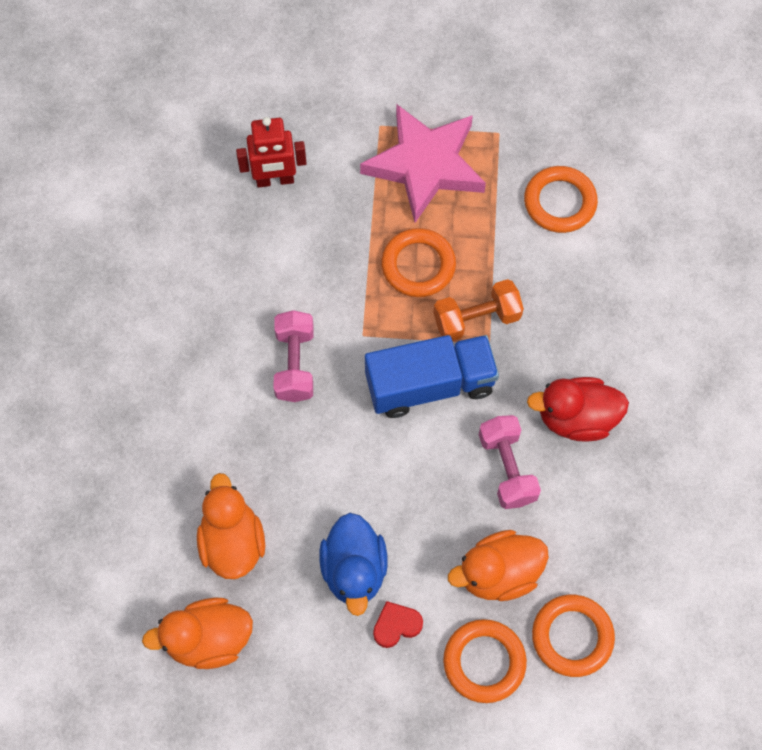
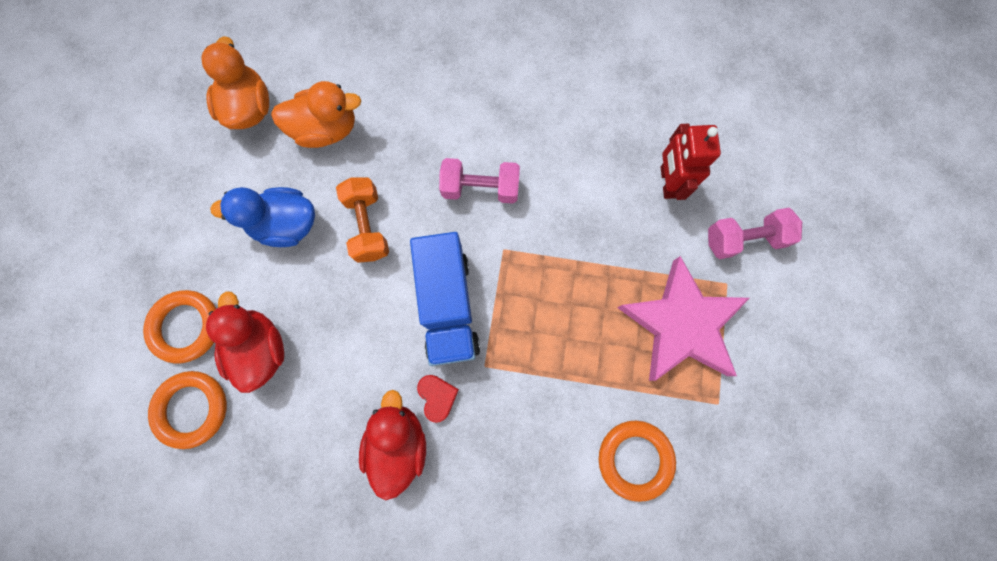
camera: 95 degrees right, 10 degrees up
red heart [373,601,423,648] -> red heart moved to [417,375,459,423]
orange ring [381,228,456,297] -> none
orange dumbbell [433,279,524,341] -> orange dumbbell moved to [336,177,389,263]
orange duck [448,530,549,601] -> red duck [206,291,284,393]
pink dumbbell [479,415,541,509] -> pink dumbbell moved to [708,208,802,259]

